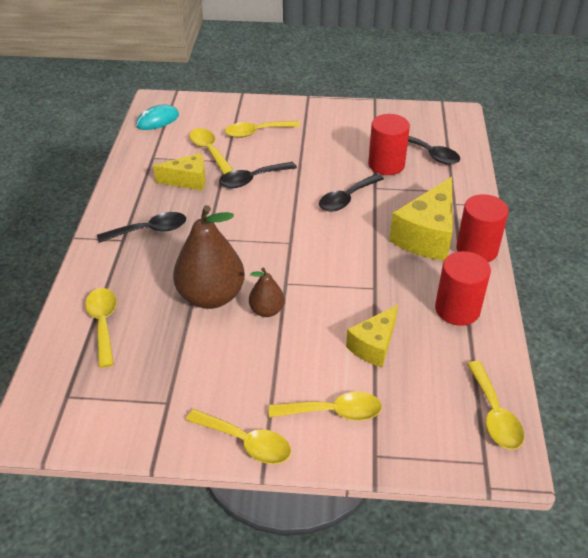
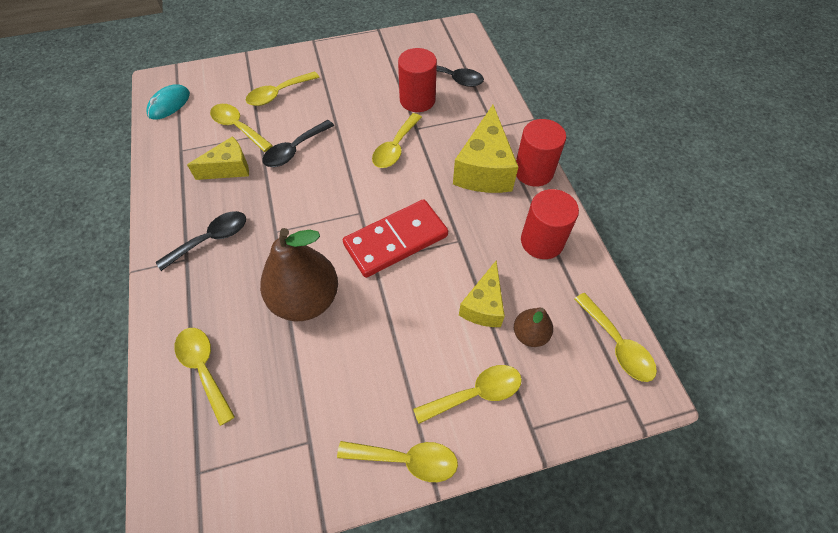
camera: 20 degrees left, 15 degrees up
brown pear [249,267,285,317] -> brown pear moved to [514,308,553,347]
black spoon [319,174,384,212] -> yellow spoon [372,113,422,168]
none -> red domino [343,199,448,278]

